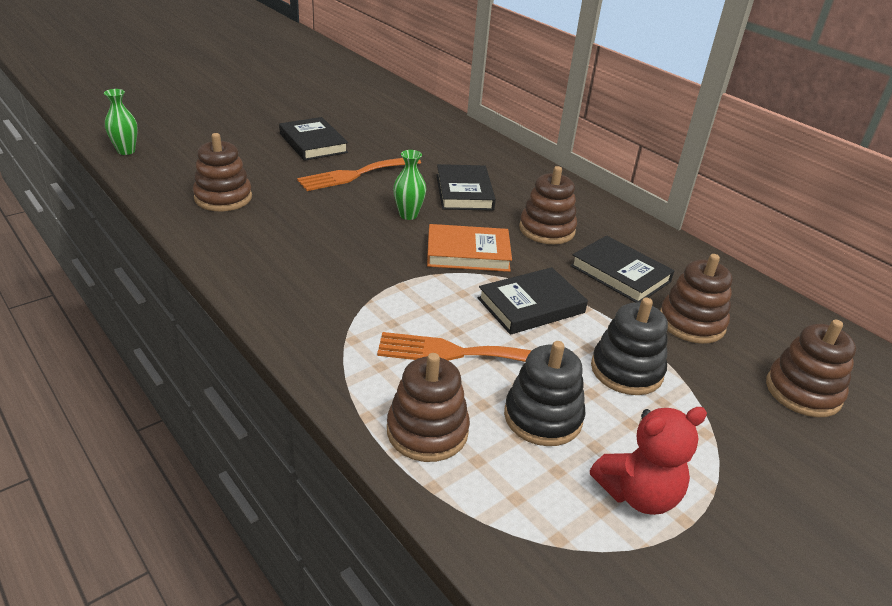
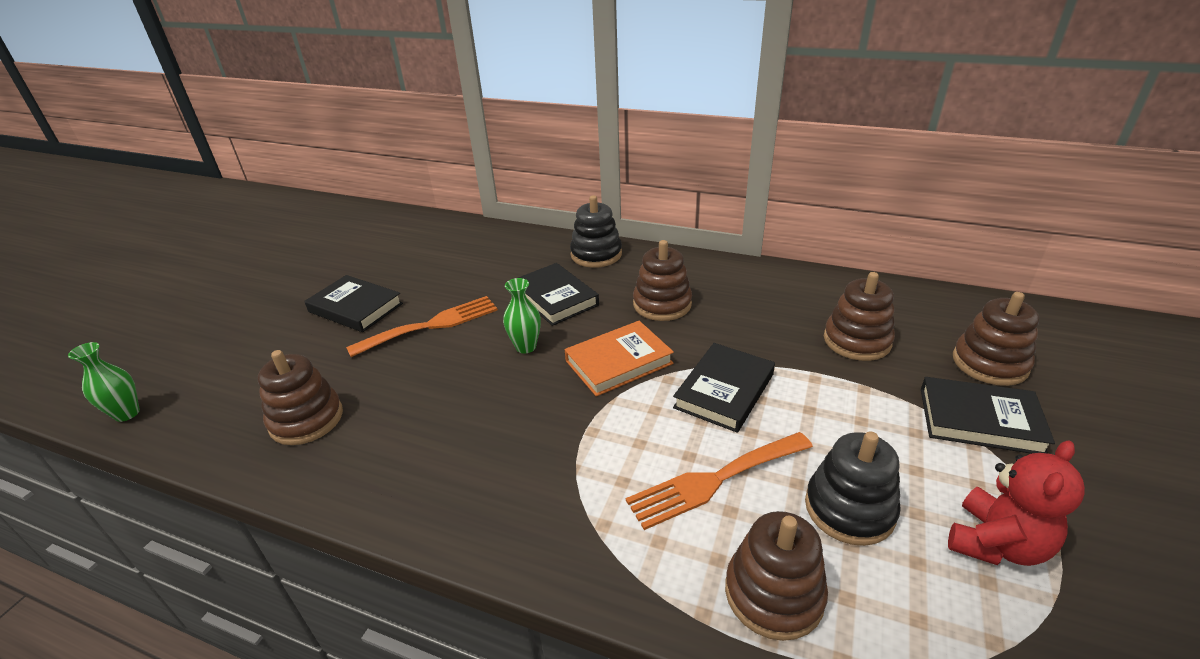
camera: 25 degrees left, 0 degrees up
orange fork [297,158,421,191] -> orange fork turned 150 degrees counterclockwise [346,296,498,357]
black book [570,236,674,303] -> black book moved to [921,377,1055,454]
black stacking toy [591,298,668,395] -> black stacking toy moved to [570,195,622,268]

